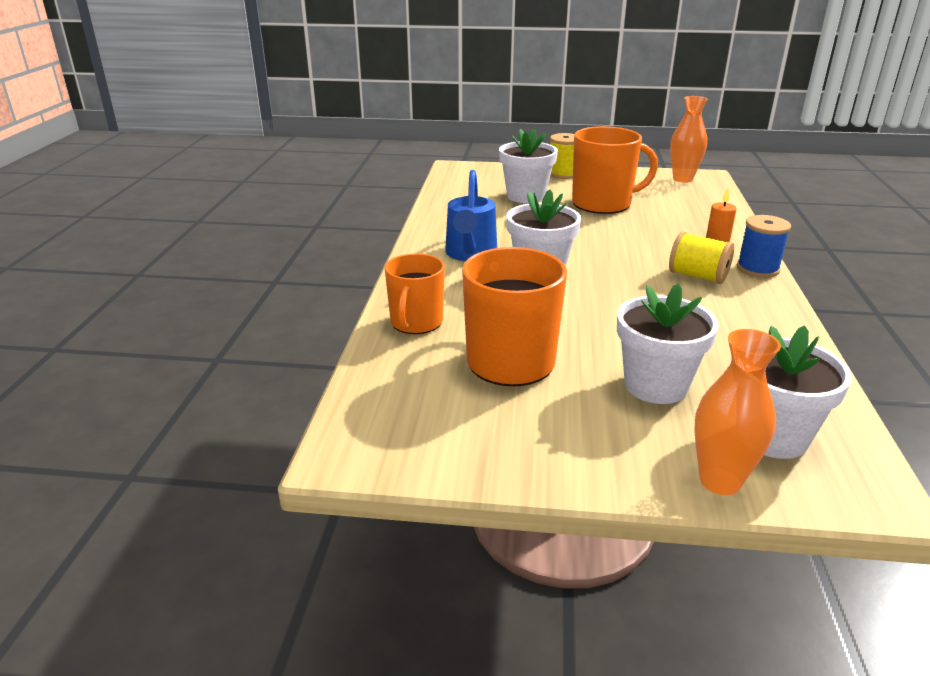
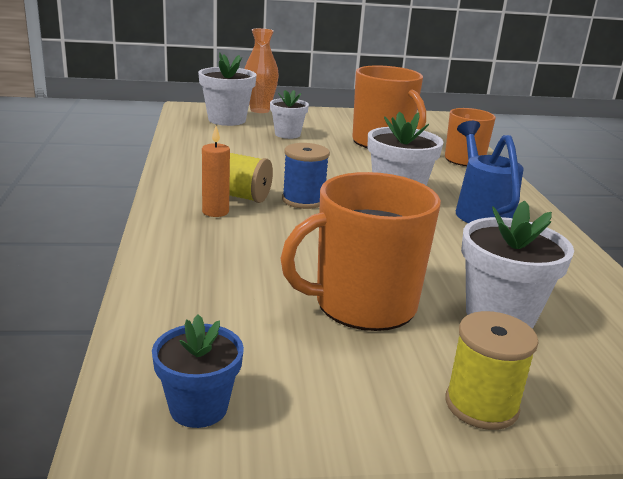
camera: 165 degrees right, 5 degrees down
white flower pot [617,283,719,404] -> white flower pot [270,90,309,139], size x0.65
orange vase [670,96,708,183] -> blue flower pot [152,314,244,428]
blue spool [737,215,791,278] -> blue spool moved to [282,143,330,209]

